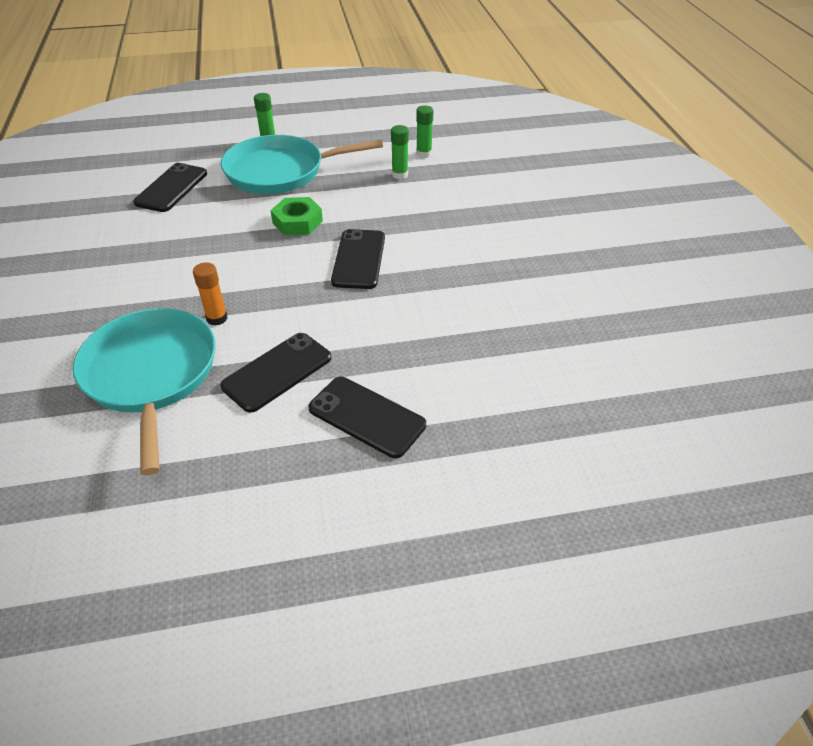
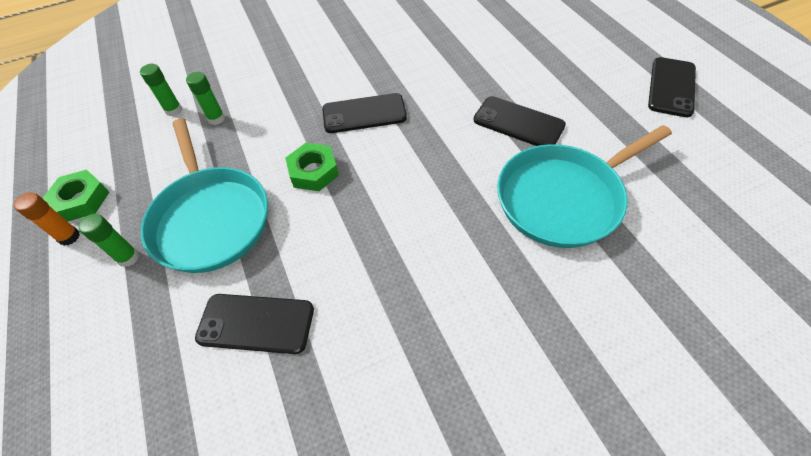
camera: 100 degrees left, 10 degrees up
orange glue stick [193,262,228,326] -> orange glue stick moved to [14,192,80,246]
black phone [308,377,426,458] -> black phone moved to [648,57,696,117]
none -> green nut [43,169,110,222]

